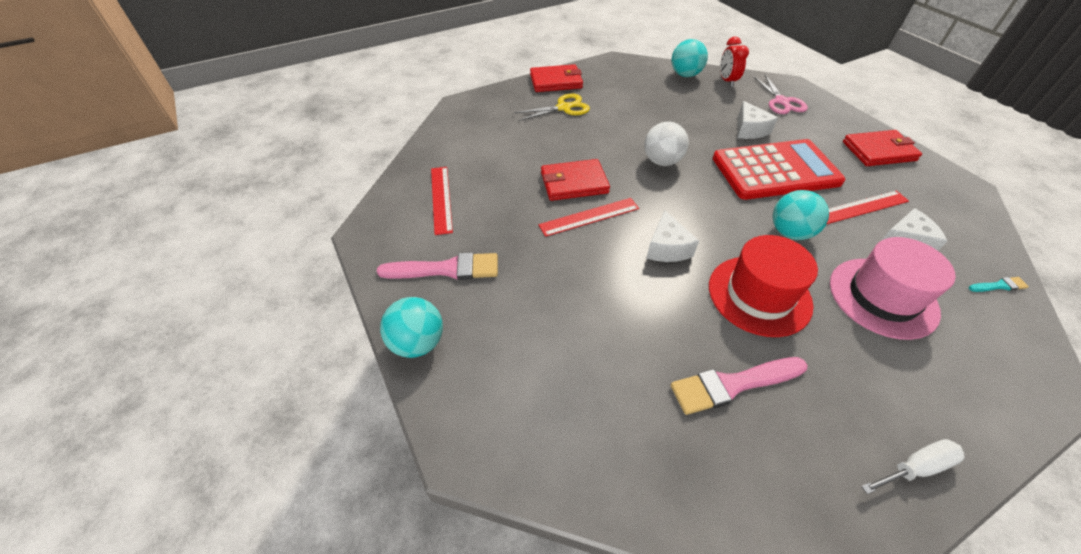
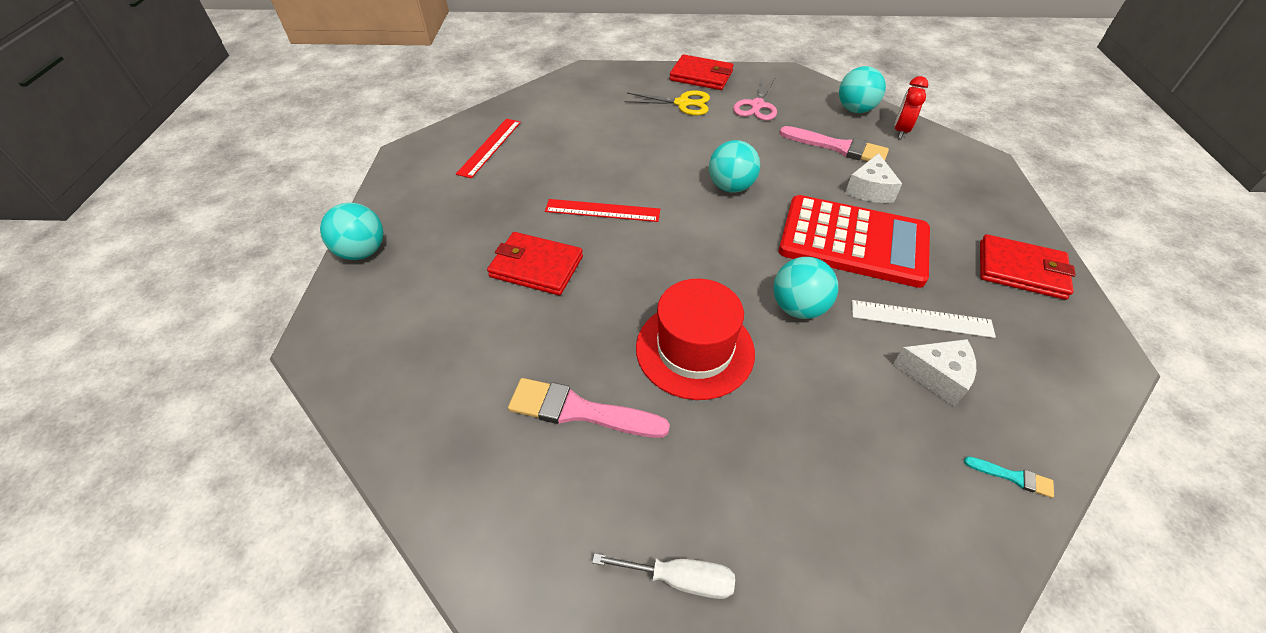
camera: 30 degrees right, 0 degrees up
pink brush [377,252,498,280] -> pink brush moved to [779,126,889,161]
red wallet [541,159,610,201] -> red wallet moved to [487,232,583,295]
white ball [644,121,689,166] -> turquoise ball [709,140,760,193]
white cheese [646,210,699,262] -> none
pink scissors [753,75,808,114] -> pink scissors moved to [733,76,777,121]
red ruler [827,191,909,224] -> white ruler [852,300,996,338]
pink hat [830,237,956,340] -> none

